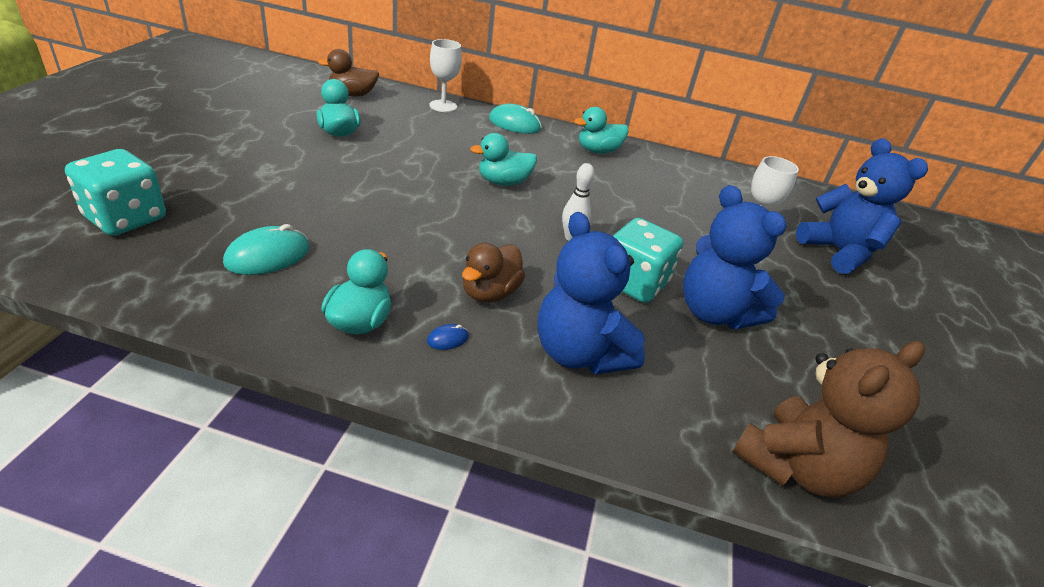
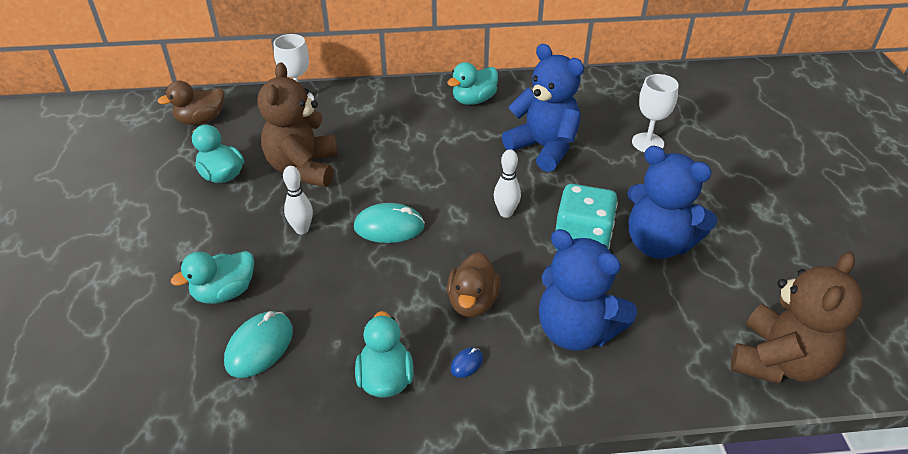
camera: 15 degrees left, 5 degrees up
turquoise dice [65,149,166,236] -> none
turquoise duck [470,133,537,186] -> turquoise duck moved to [171,251,254,304]
turquoise mouse [489,103,542,134] -> turquoise mouse moved to [354,203,425,243]
blue teddy bear [796,138,928,274] -> blue teddy bear moved to [502,44,584,172]
none -> brown teddy bear [258,62,338,187]
none -> white bowling pin [283,166,313,234]

